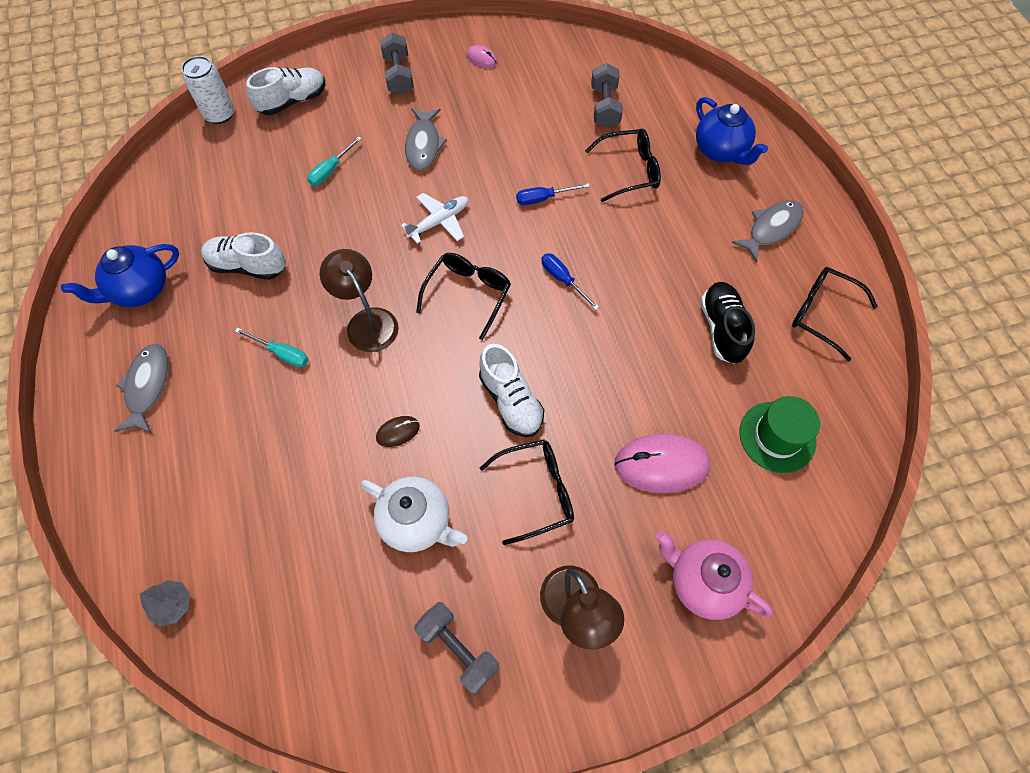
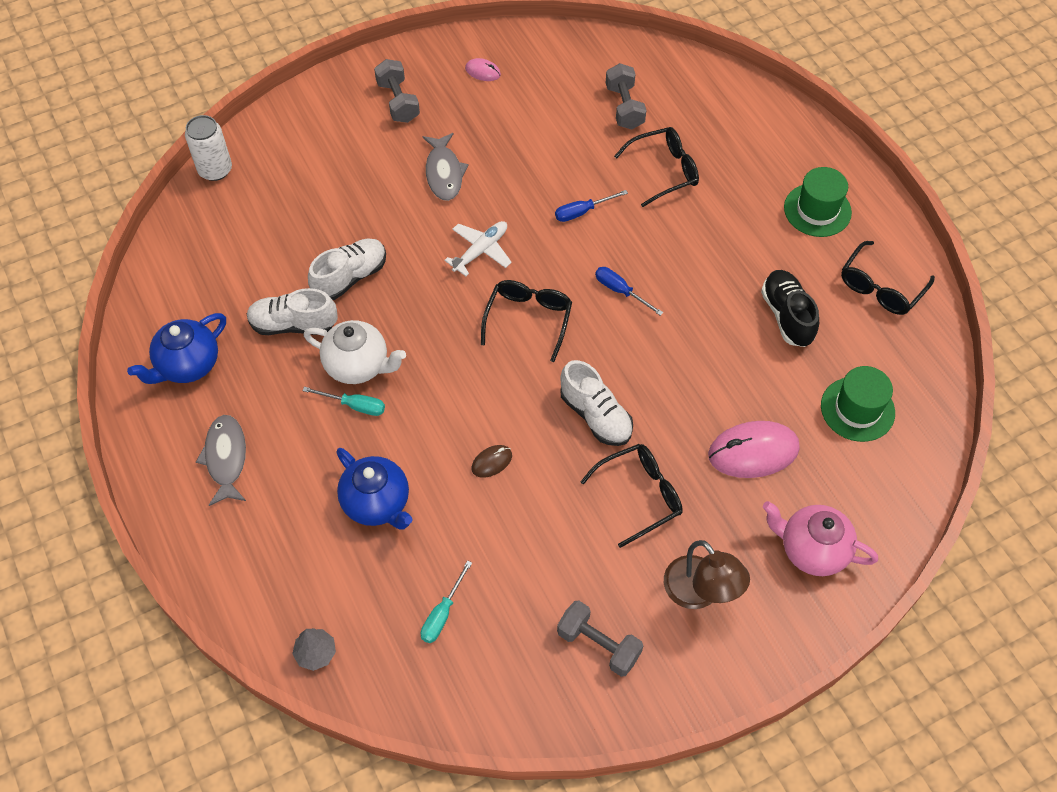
camera: 10 degrees left, 5 degrees down
white shoe [246,67,326,115] -> white shoe moved to [308,238,386,300]
turquoise screwdriver [307,136,362,186] -> turquoise screwdriver moved to [421,560,472,643]
brown lamp [320,249,399,352] -> none
white teapot [361,477,467,552] -> white teapot moved to [304,320,406,384]
blue teapot [696,97,768,165] -> blue teapot moved to [337,448,412,529]
grey fish [732,200,804,262] -> green hat [784,167,852,237]
black glasses [792,267,878,361] -> black glasses turned 75 degrees counterclockwise [841,241,935,315]

